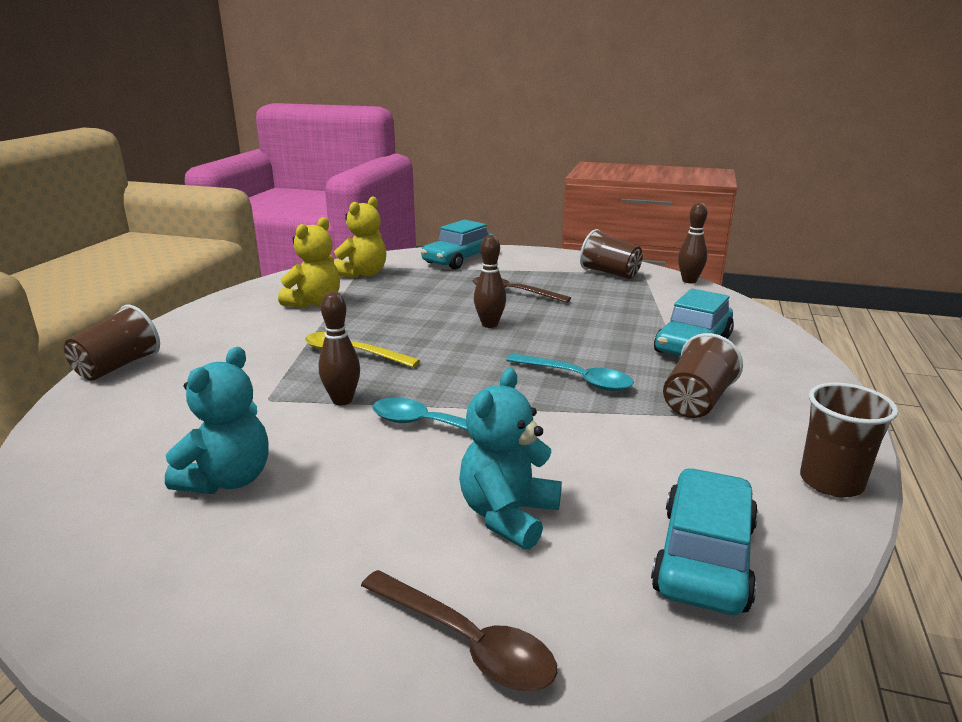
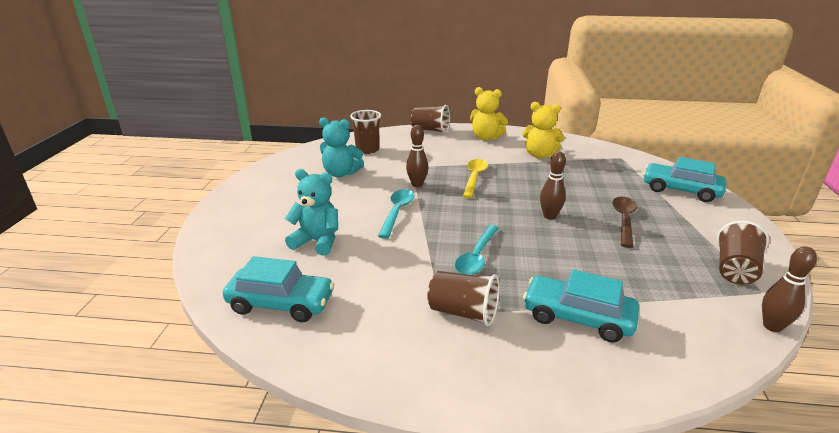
camera: 80 degrees right, 5 degrees up
yellow teddy bear [334,196,386,278] -> yellow teddy bear moved to [470,87,508,141]
brown spoon [361,570,557,691] -> none
brown cup [800,383,898,497] -> brown cup moved to [350,110,381,154]

